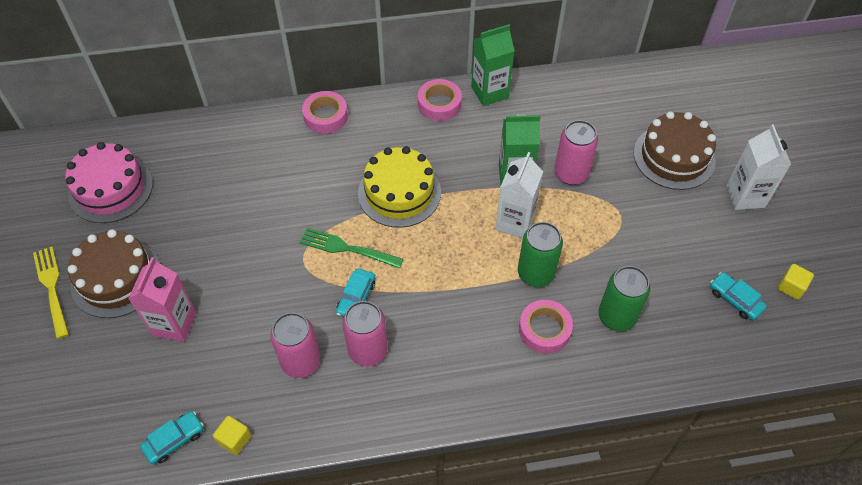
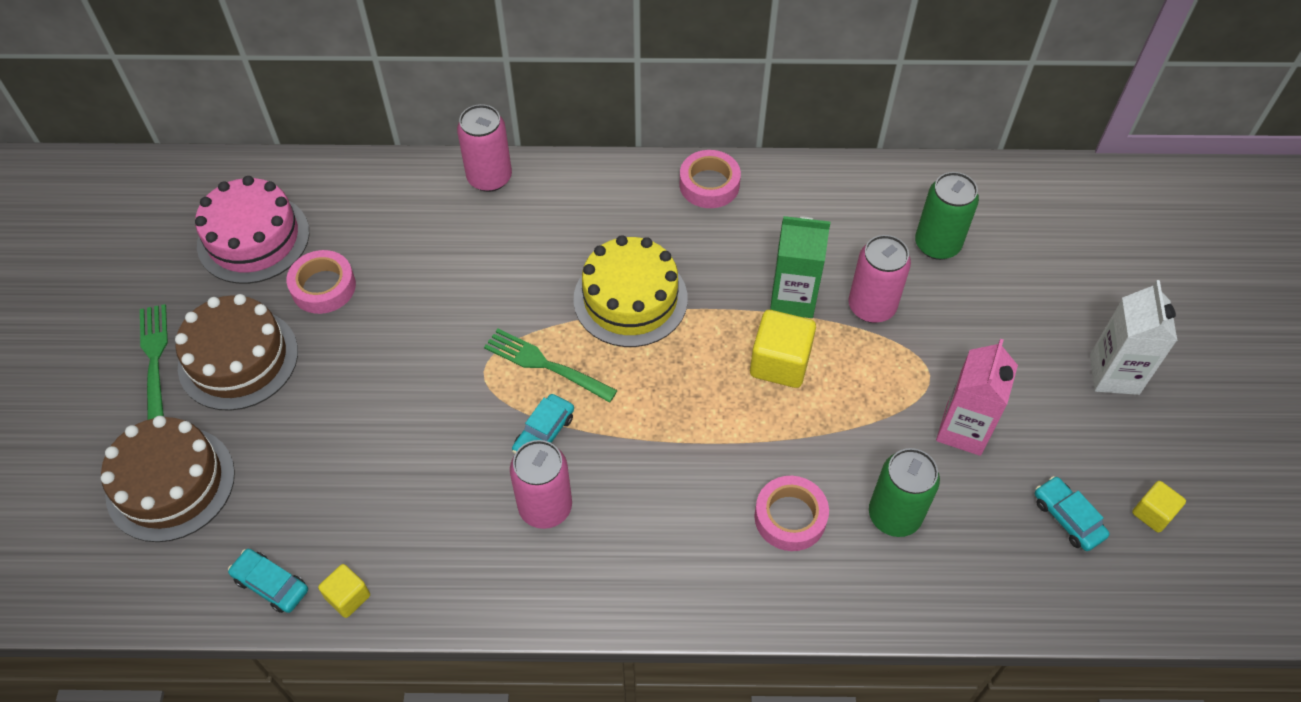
camera: 10 degrees right, 0 degrees up
yellow fork [33,247,69,339] -> green fork [140,304,168,420]
pink carton [128,257,196,342] -> pink carton moved to [936,339,1018,456]
turquoise car [140,411,204,465] -> turquoise car turned 120 degrees counterclockwise [228,549,308,613]
pink can [270,313,320,378] -> pink can moved to [457,104,512,192]
pink tape [302,91,348,134] -> pink tape moved to [286,250,356,314]
green carton [471,24,515,106] -> none
white carton [495,152,543,239] -> yellow cube [750,310,816,388]
green can [518,222,563,287] -> green can moved to [915,172,979,260]
brown cake [634,111,716,190] -> brown cake moved to [101,416,235,542]

